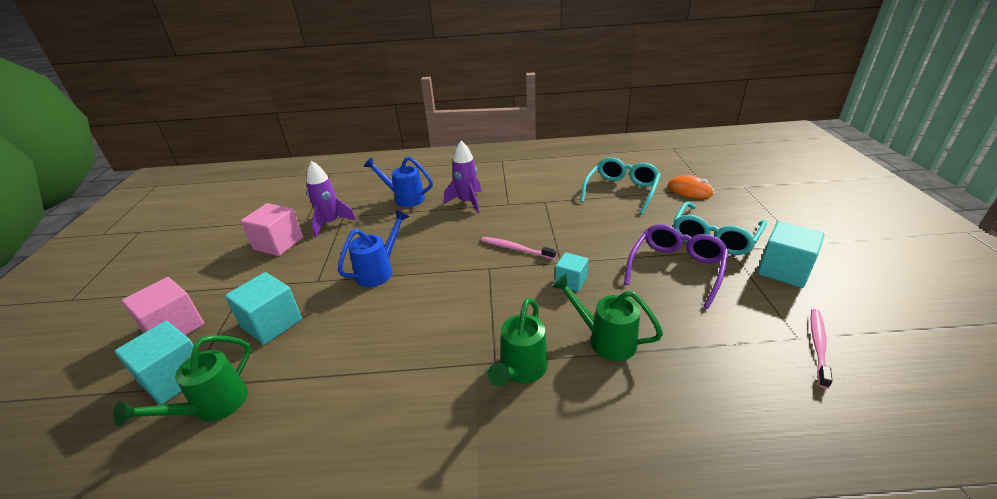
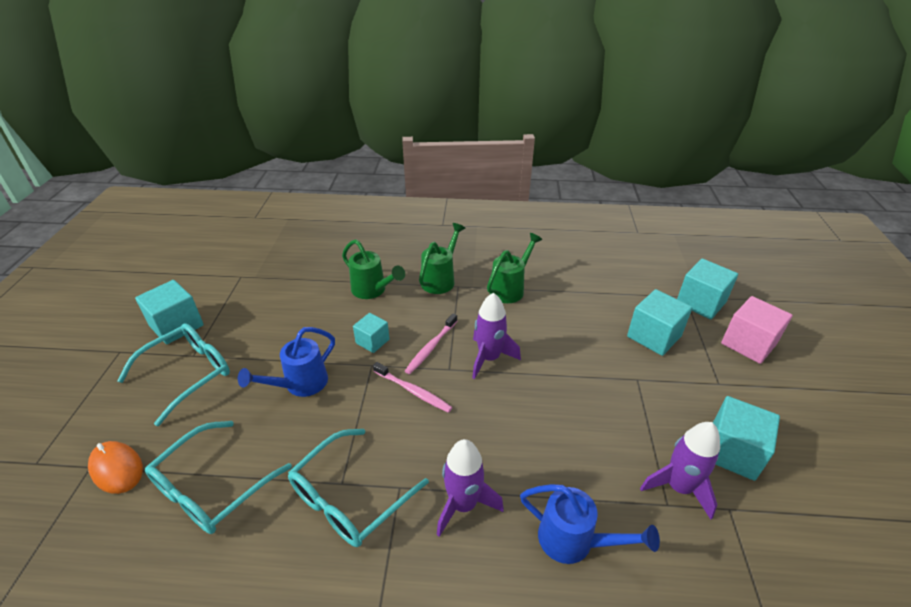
camera: 175 degrees left, 5 degrees up
green watering can [113,335,251,426] -> green watering can moved to [487,233,543,303]
pink cube [241,203,303,256] -> turquoise cube [713,396,780,481]
blue watering can [338,210,409,287] -> blue watering can moved to [238,327,335,397]
purple glasses [624,224,729,309] -> none
pink toothbrush [810,309,833,389] -> pink toothbrush moved to [405,313,457,374]
none -> turquoise glasses [288,429,429,547]
none -> purple rocket [472,293,521,379]

